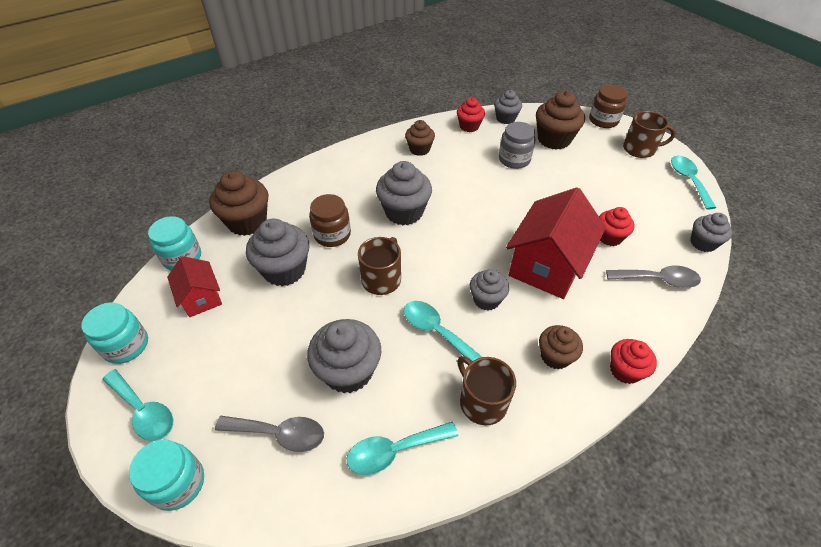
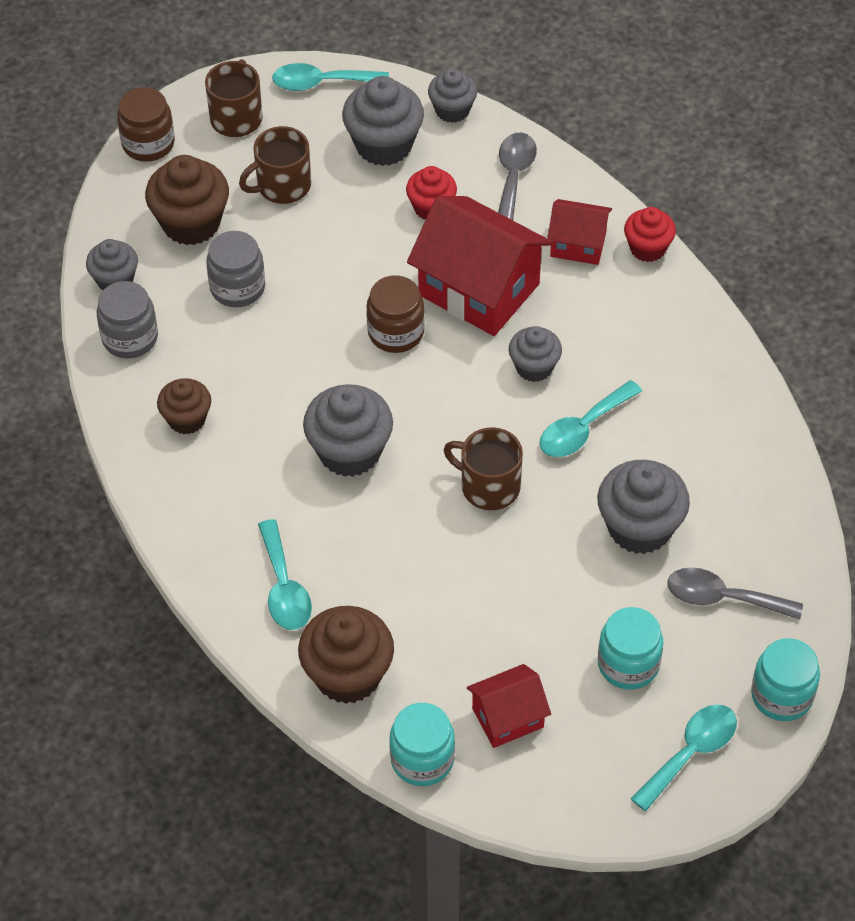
camera: 85 degrees left, 5 degrees up
turquoise jar [81,302,148,364] -> turquoise jar moved to [598,607,663,689]
grey spoon [215,416,324,452] -> grey spoon turned 90 degrees counterclockwise [667,567,803,620]
grey cupcake [246,218,309,286] -> grey cupcake moved to [342,76,424,166]
brown jar [309,194,351,247] -> brown jar moved to [366,276,425,353]
turquoise spoon [347,422,458,475] -> turquoise spoon moved to [258,519,312,630]
red cupcake [457,98,485,132] -> grey jar [97,281,158,359]
brown mug [457,356,516,425] -> brown mug moved to [239,126,311,204]
brown cupcake [539,325,583,369] -> none
none -> red house [547,199,612,265]

